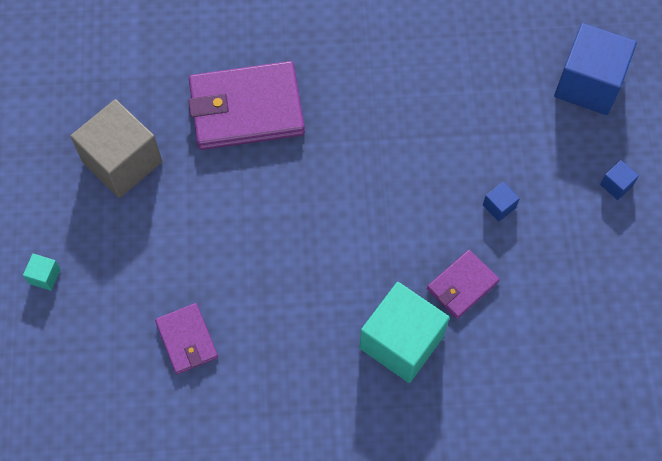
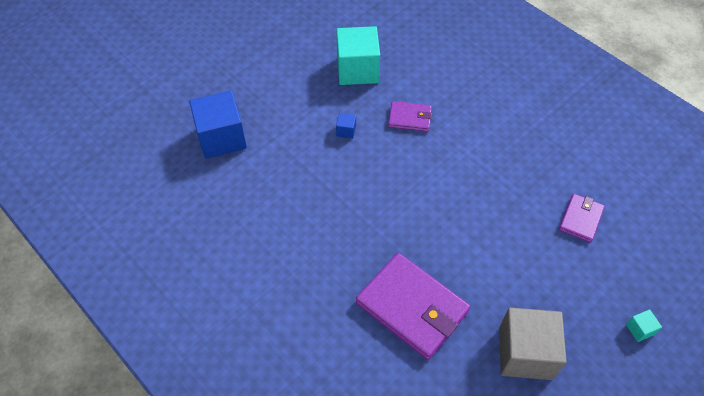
camera: 130 degrees left, 10 degrees down
turquoise cube [360,282,450,383] -> turquoise cube moved to [336,26,380,85]
blue cube [600,160,639,200] -> none

